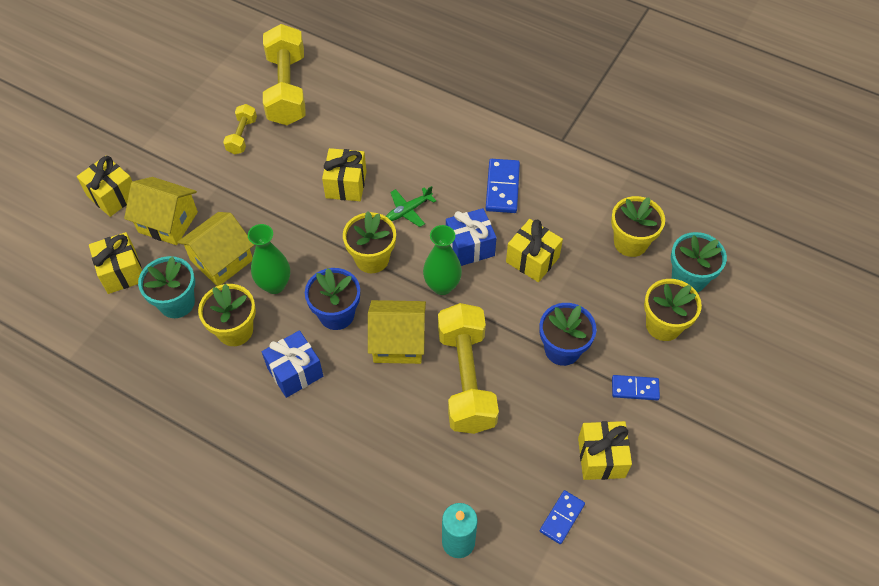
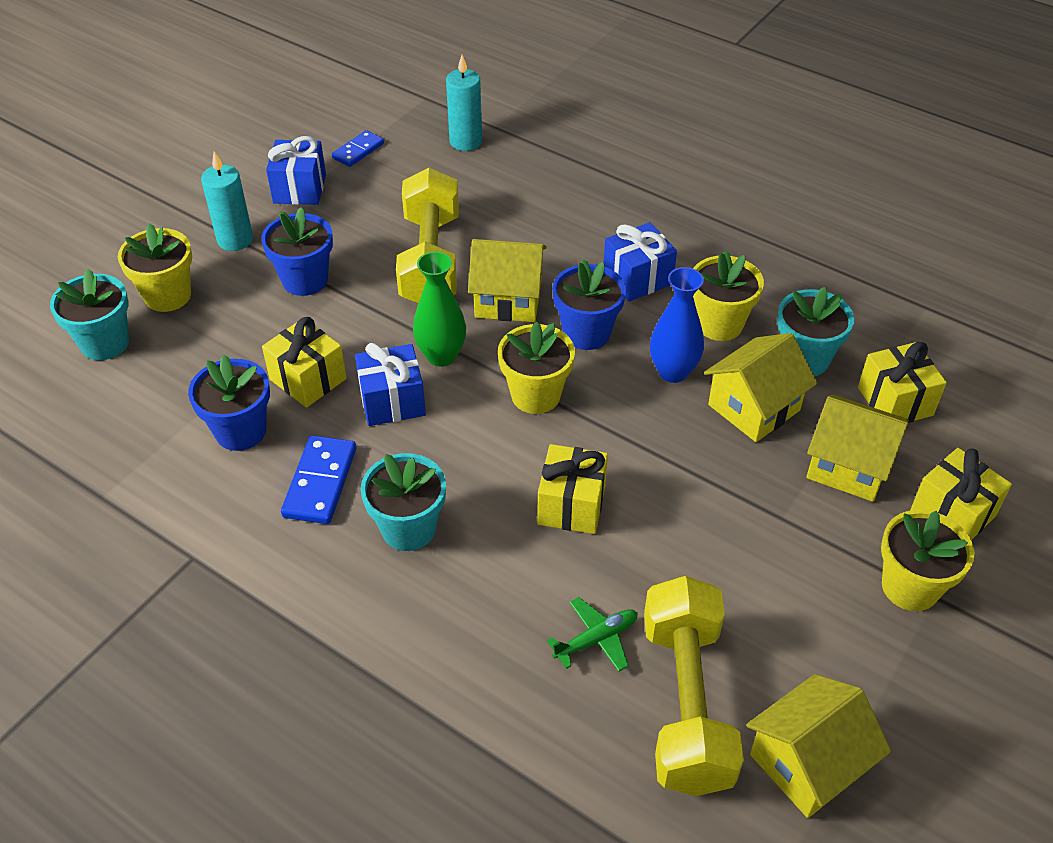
camera: 175 degrees left, 10 degrees down
yellow dumbbell [223,104,257,154] -> none
green vase [248,224,290,294] -> blue vase [650,267,704,383]
green plane [386,186,436,227] -> green plane moved to [547,597,638,672]
yellow gift [578,421,632,480] -> blue gift [266,136,326,205]
yellow flower pot [611,196,665,257] -> yellow flower pot moved to [881,510,975,611]
blue domino [612,375,660,400] -> turquoise candle [201,151,253,251]
none -> blue flower pot [188,355,270,451]
none -> turquoise flower pot [361,453,446,551]
none -> yellow house [746,674,891,818]

